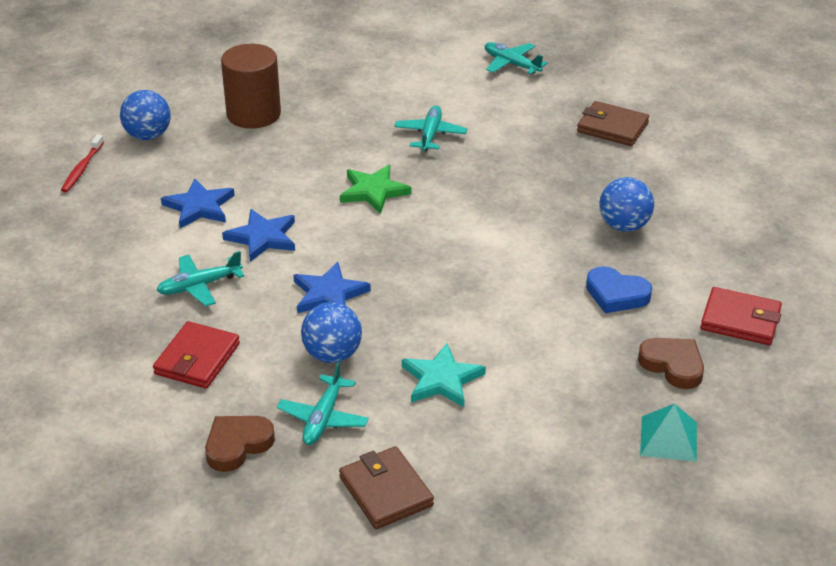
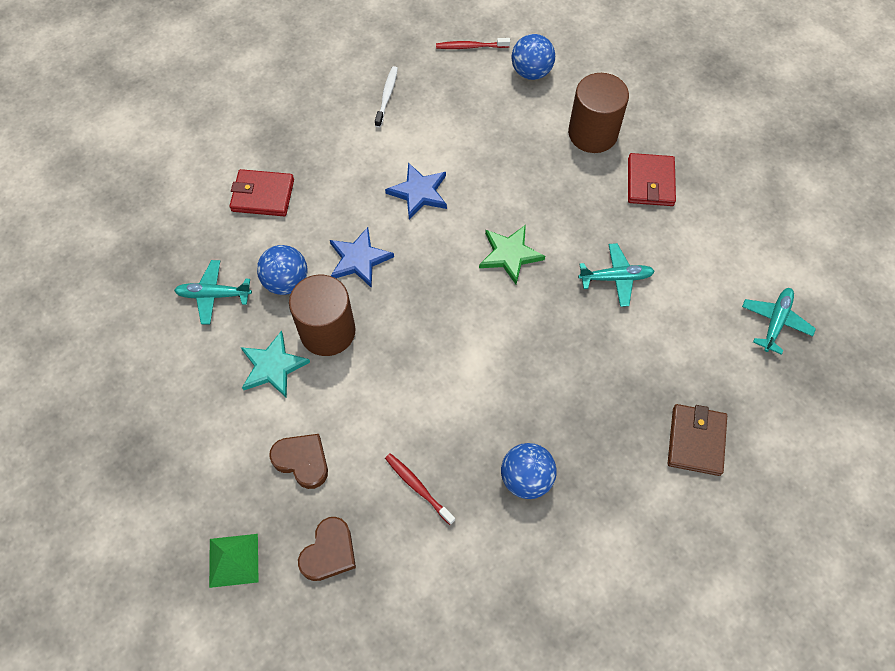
camera: 75 degrees right, 25 degrees up
turquoise plane [156,251,244,306] -> none
blue star [161,179,235,228] -> none
brown heart [205,416,275,472] -> brown heart moved to [269,434,328,489]
brown wallet [339,446,434,529] -> none
blue heart [586,266,652,313] -> red toothbrush [385,453,455,525]
turquoise pyramid [640,403,697,462] -> green pyramid [209,534,258,588]
red wallet [700,287,782,345] -> red wallet moved to [628,153,676,206]
none -> brown cylinder [289,274,356,356]
none -> white toothbrush [375,66,398,127]

